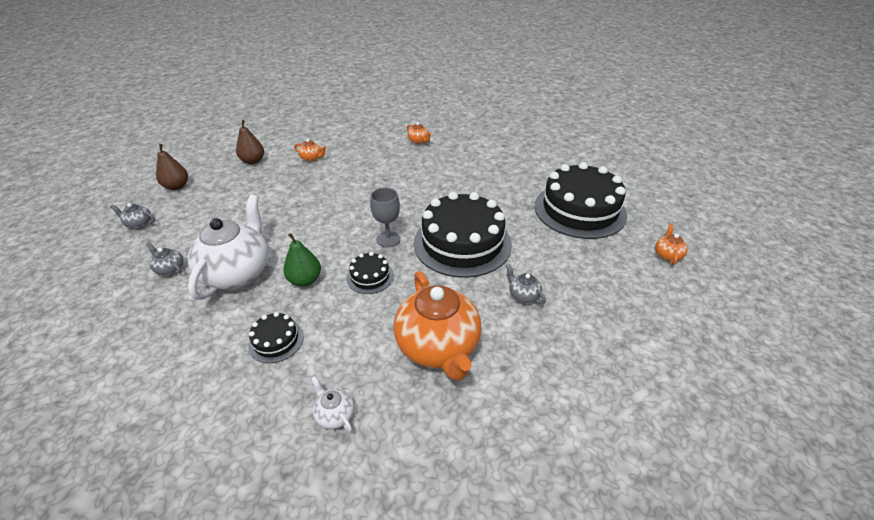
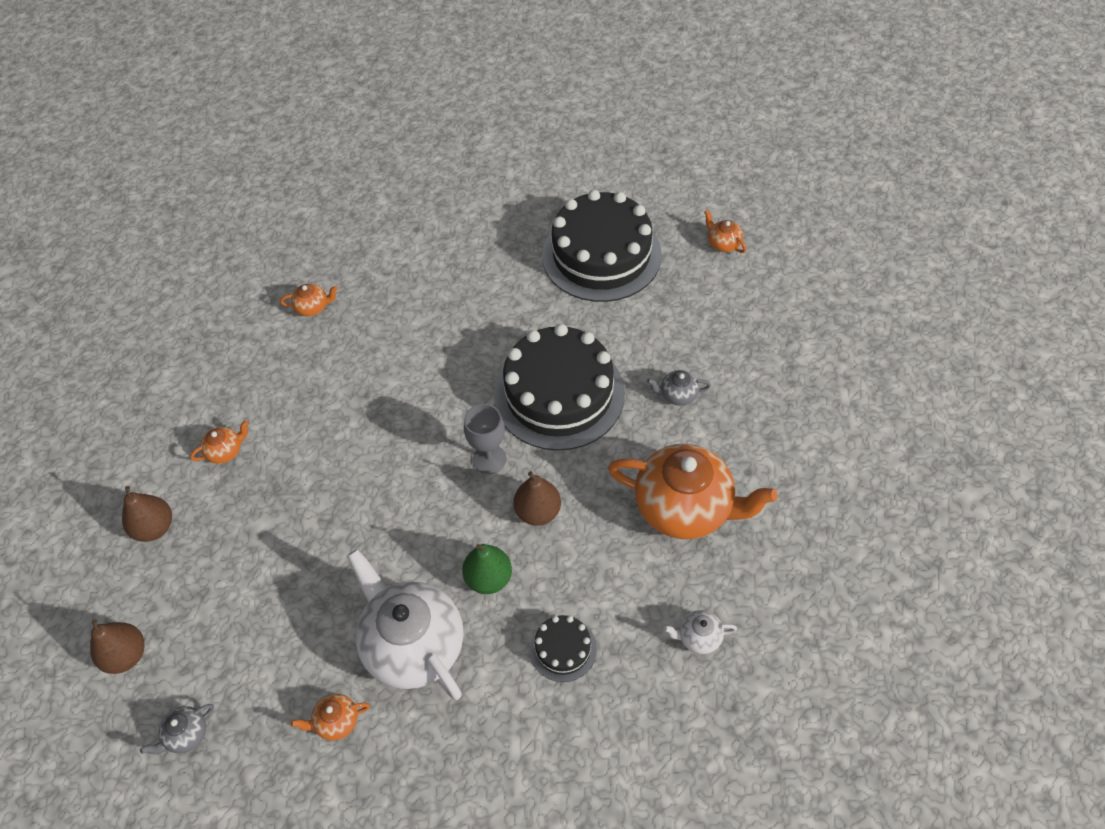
camera: 50 degrees left, 15 degrees up
grey teapot [146,243,184,276] -> orange teapot [291,694,370,740]
black cake [347,252,394,294] -> brown pear [513,471,561,526]

